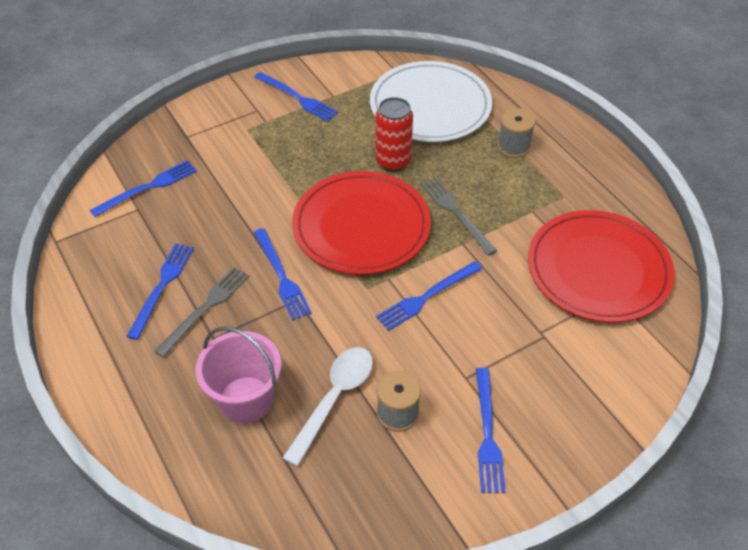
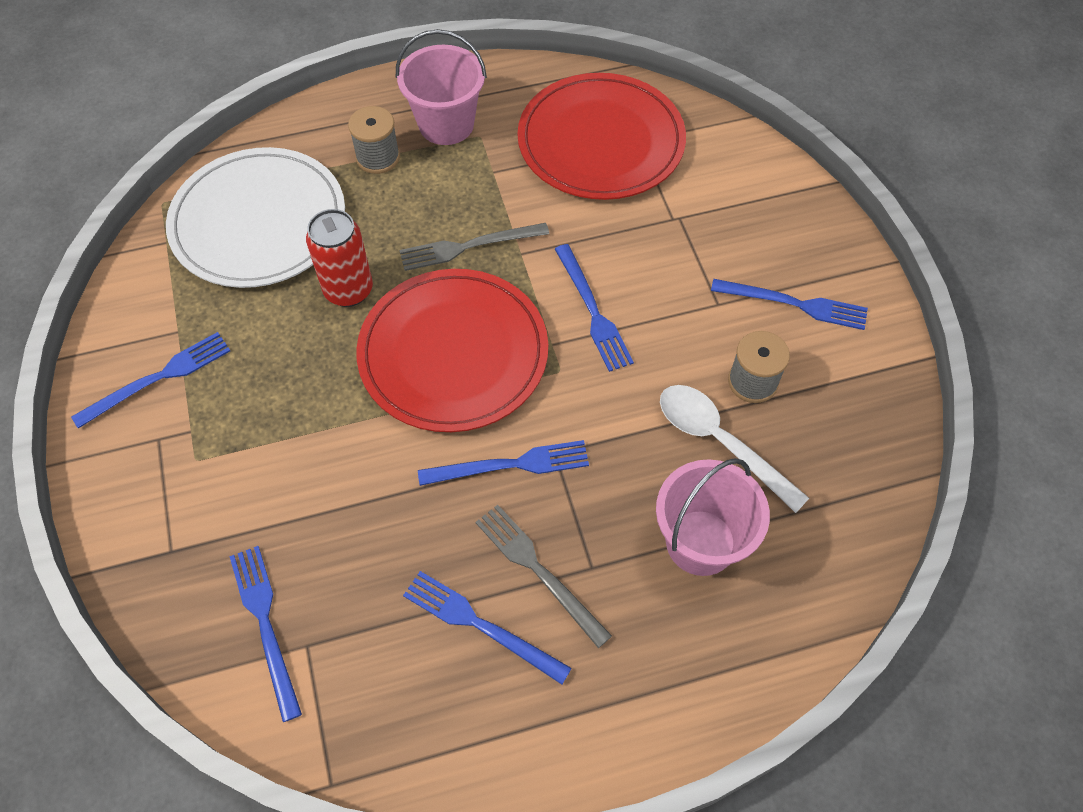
camera: 75 degrees left, 10 degrees up
none -> pink bucket [396,29,487,145]

